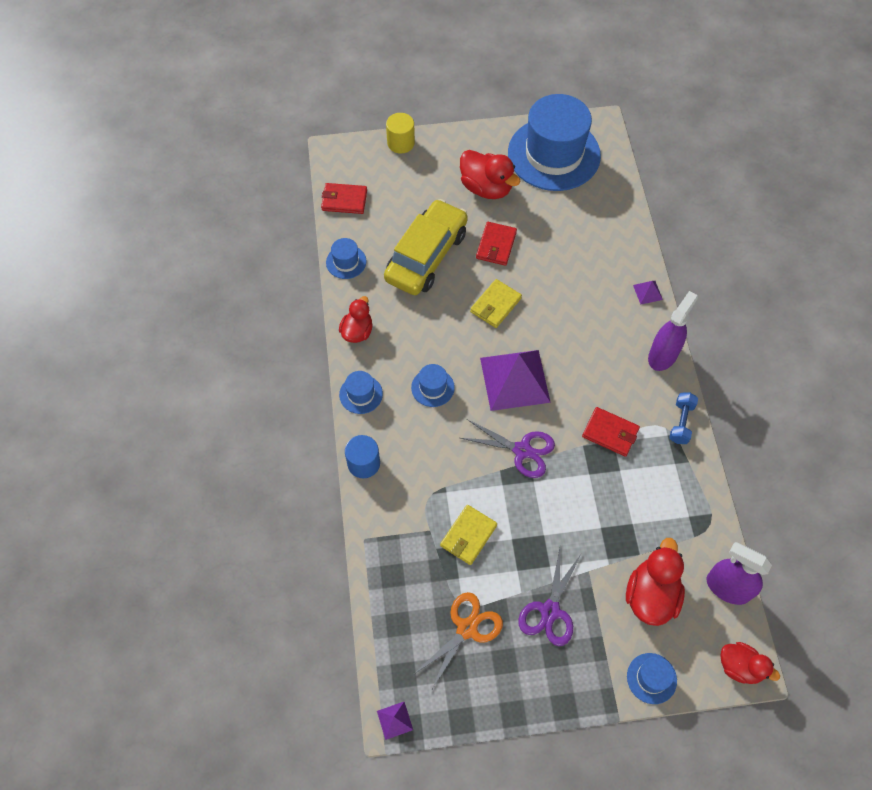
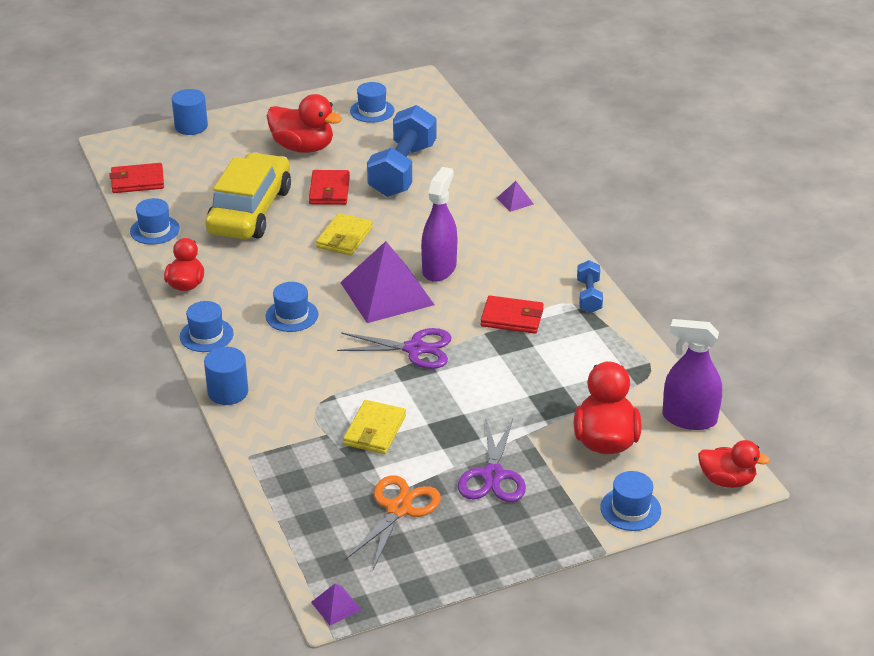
camera: 15 degrees left, 25 degrees down
yellow cylinder [386,113,415,154] -> blue cylinder [172,89,208,135]
blue hat [508,94,601,191] -> blue hat [350,82,394,123], size x0.41
purple spray bottle [648,291,698,371] -> purple spray bottle moved to [421,167,457,282]
none -> blue dumbbell [367,105,436,197]

